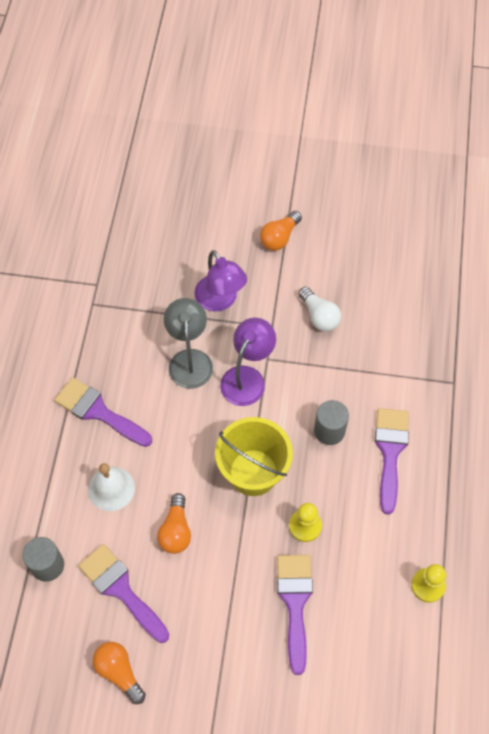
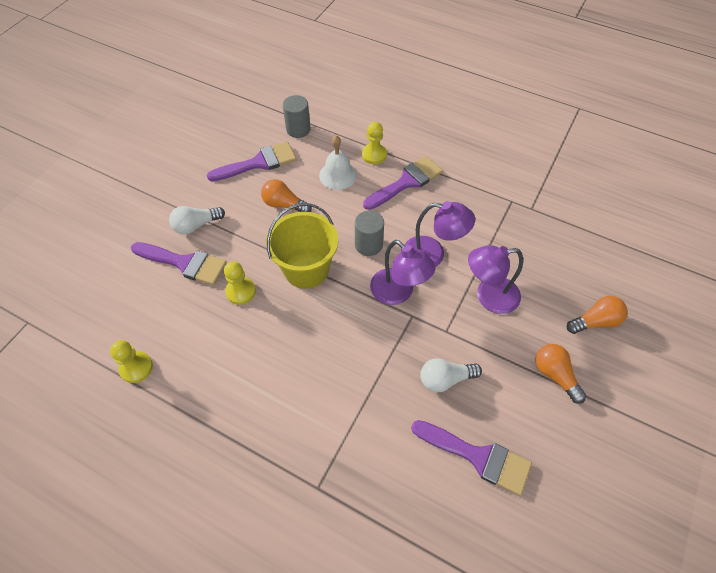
camera: 110 degrees right, 5 degrees down
orange light bulb [93,642,146,704] -> orange light bulb moved to [567,296,628,334]
grey lamp [164,298,213,389] -> purple lamp [404,201,475,267]
grey cylinder [314,400,349,445] -> grey cylinder moved to [355,211,384,256]
purple brush [375,408,409,515] -> purple brush moved to [411,420,532,496]
none -> white light bulb [169,206,225,235]
none -> yellow pawn [362,122,387,164]

